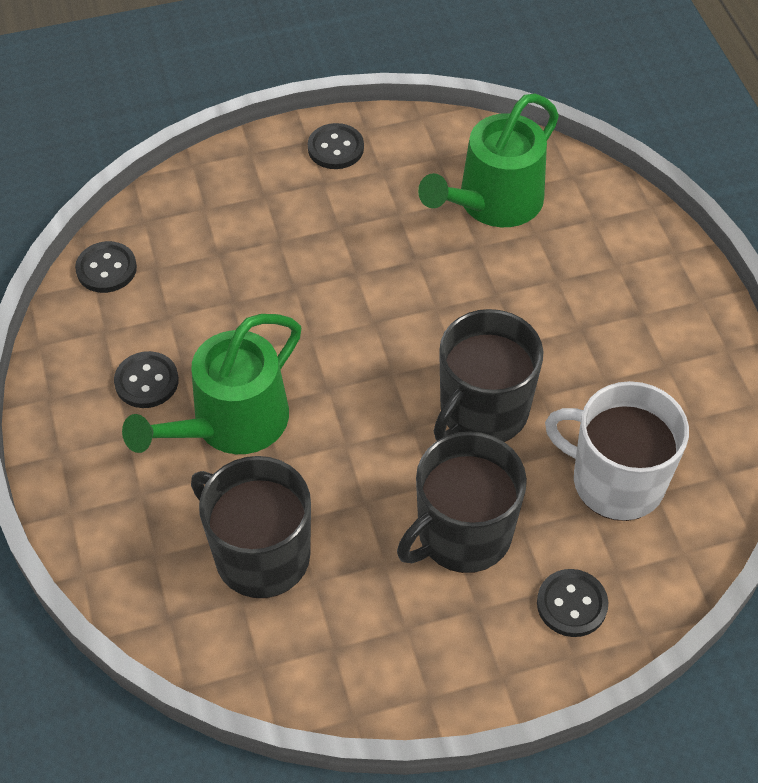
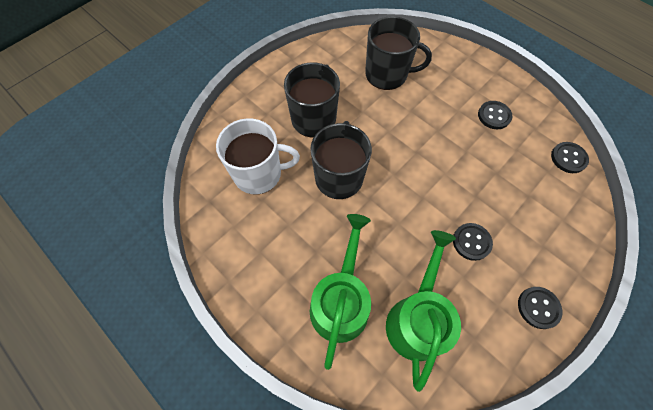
camera: 150 degrees right, 10 degrees up
green watering can [122,314,301,454] -> green watering can moved to [310,214,371,370]
black button [537,569,608,637] -> black button moved to [453,223,493,261]

